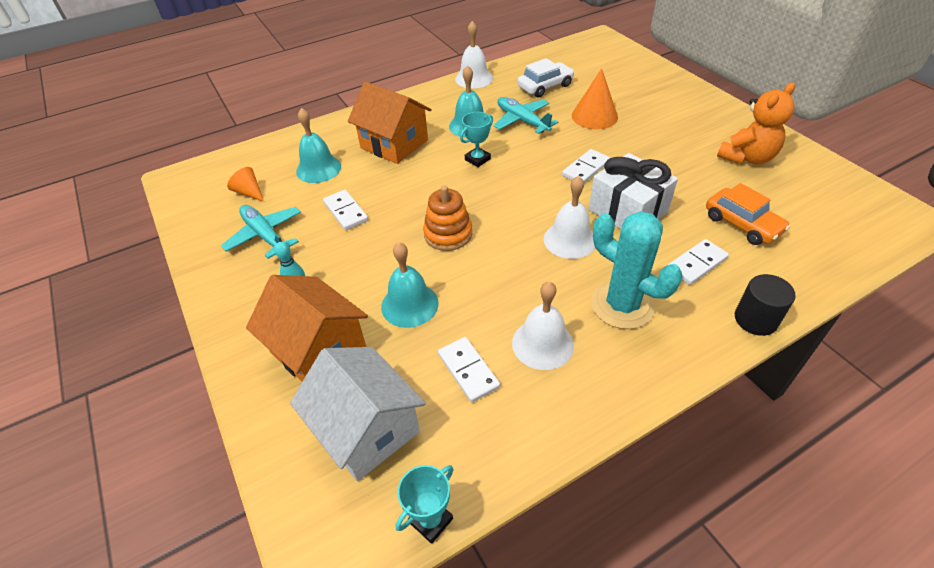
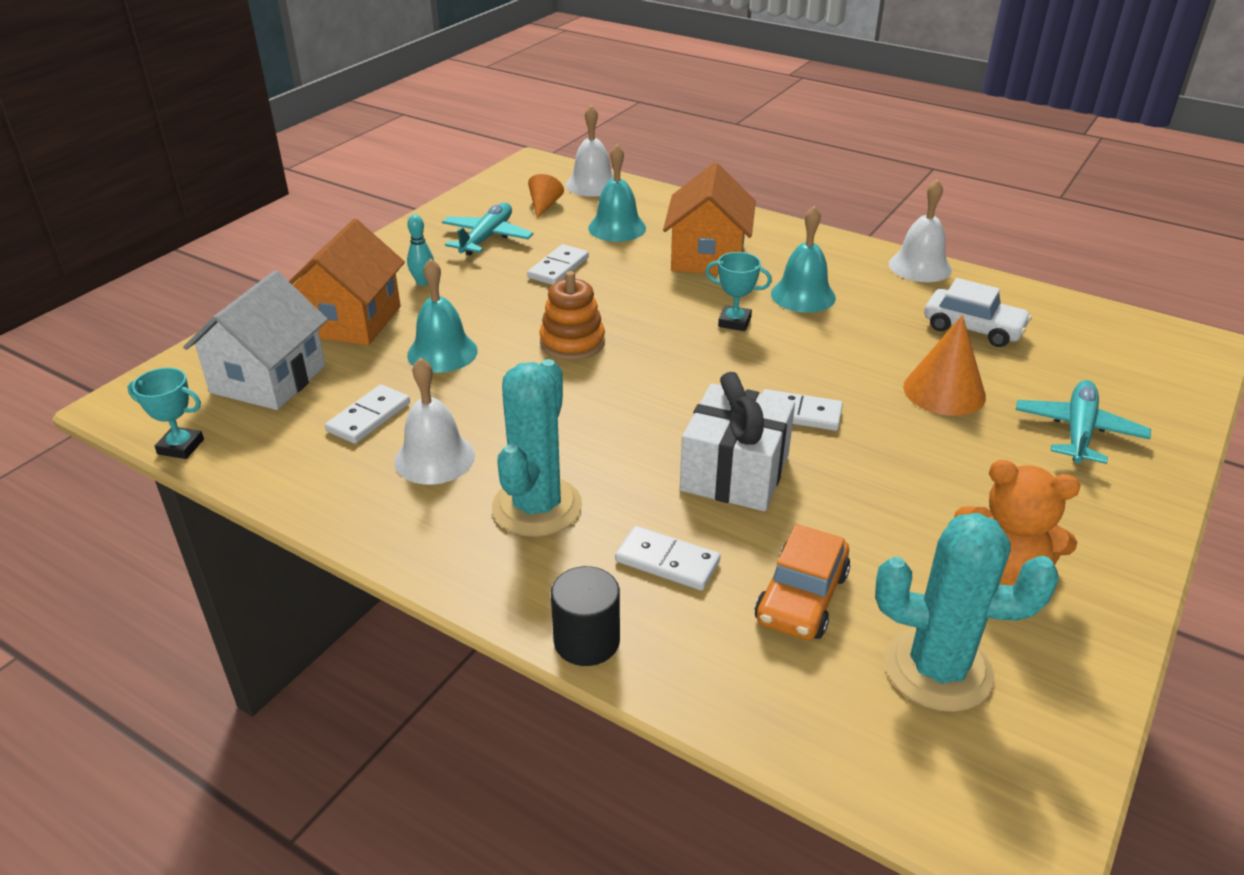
camera: 60 degrees right, 10 degrees down
turquoise plane [493,97,558,134] -> turquoise plane moved to [1016,380,1151,464]
white bell [544,176,595,259] -> white bell moved to [566,105,614,197]
none -> turquoise cactus [875,513,1059,712]

